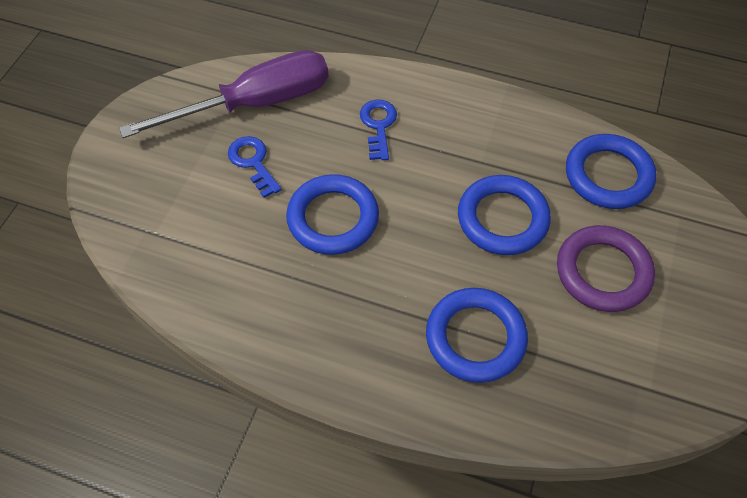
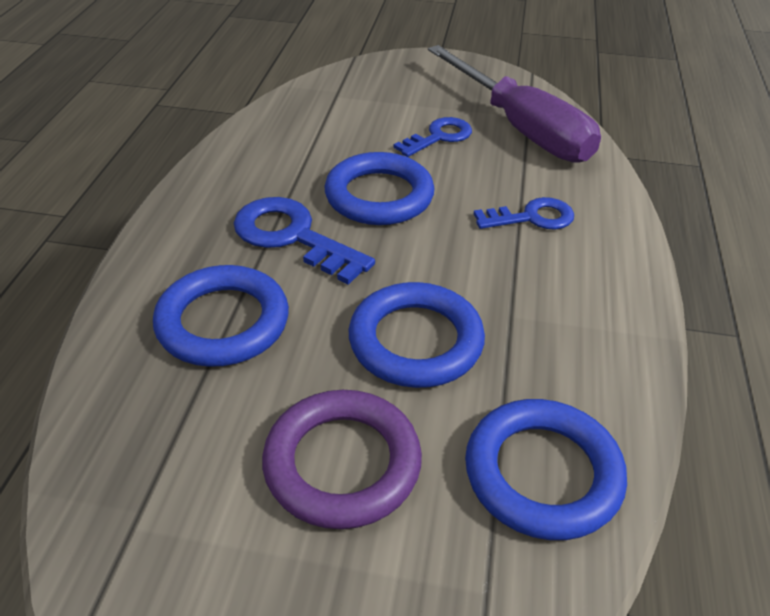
camera: 80 degrees right, 15 degrees down
none -> blue key [233,197,375,285]

